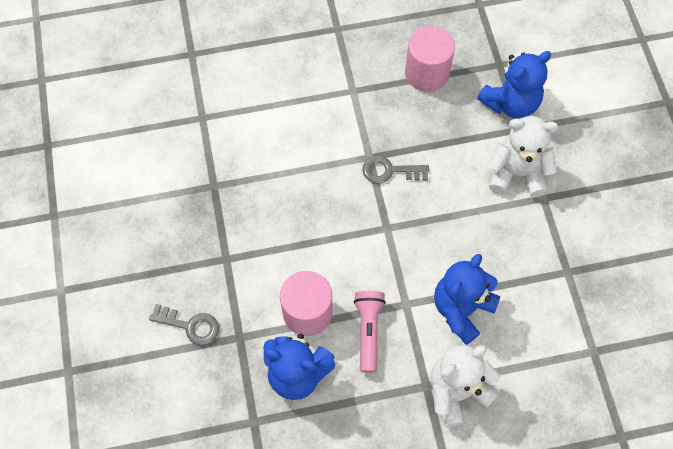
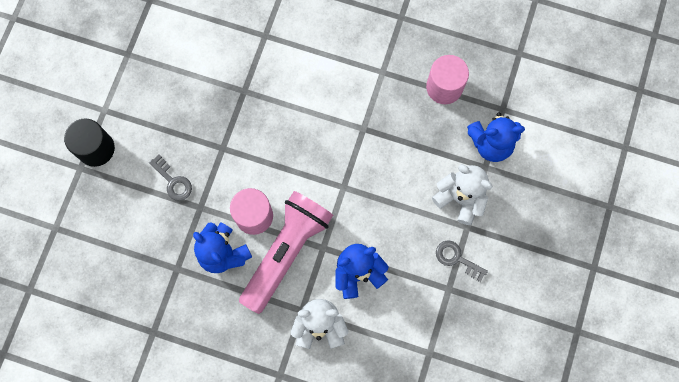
camera: 30 degrees right, 10 degrees up
pink flashlight [354,291,386,373] -> pink flashlight [239,191,333,314], size x2.01
grey key [362,156,429,183] -> grey key moved to [436,240,488,282]
none -> black cylinder [64,118,115,167]

